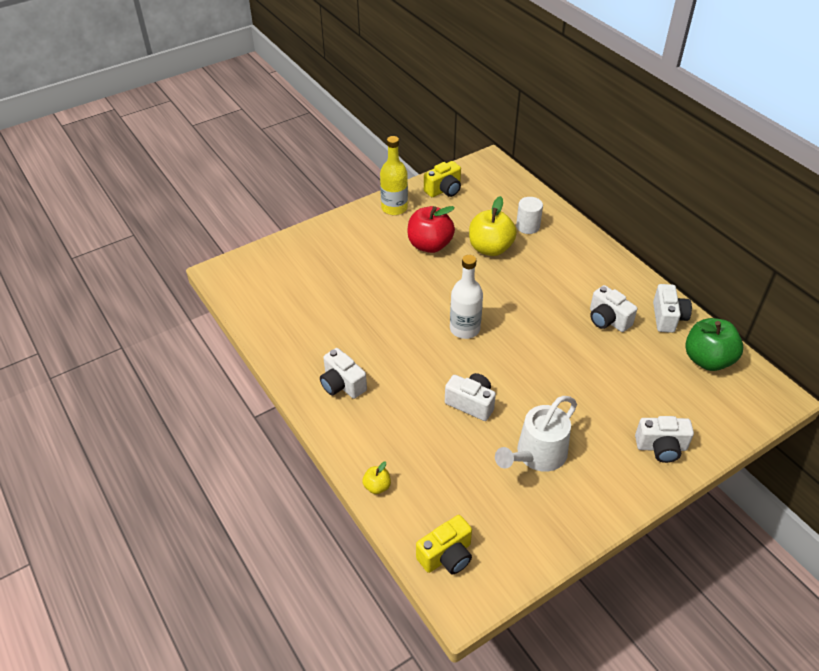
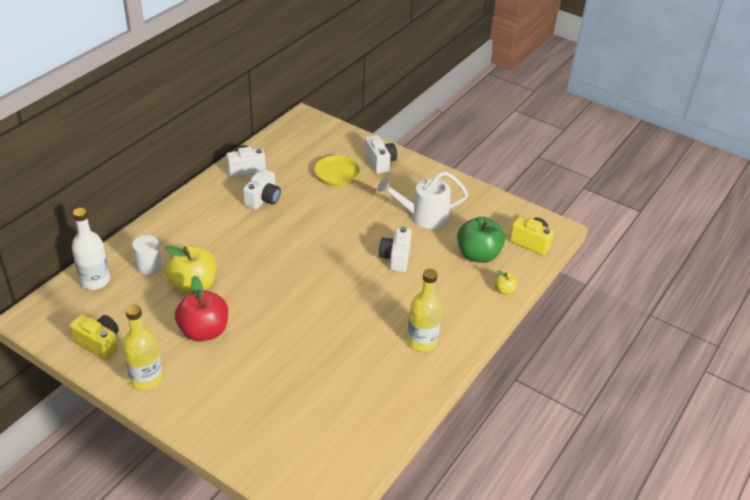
camera: 115 degrees left, 5 degrees down
white camera [320,348,367,399] -> yellow bottle [407,269,442,351]
white bottle [450,255,483,339] -> white bottle moved to [72,208,110,290]
white watering can [495,396,577,472] -> white watering can turned 150 degrees clockwise [377,171,468,229]
green apple [685,318,743,371] -> green apple moved to [457,217,505,263]
none -> yellow pan [314,155,377,192]

